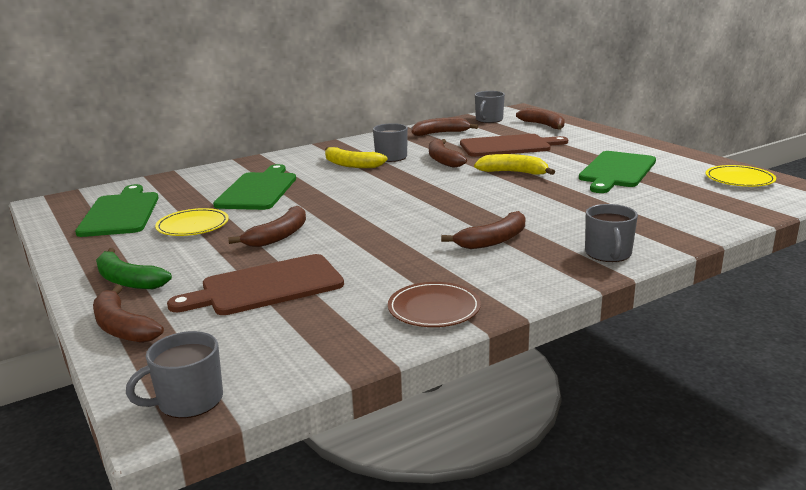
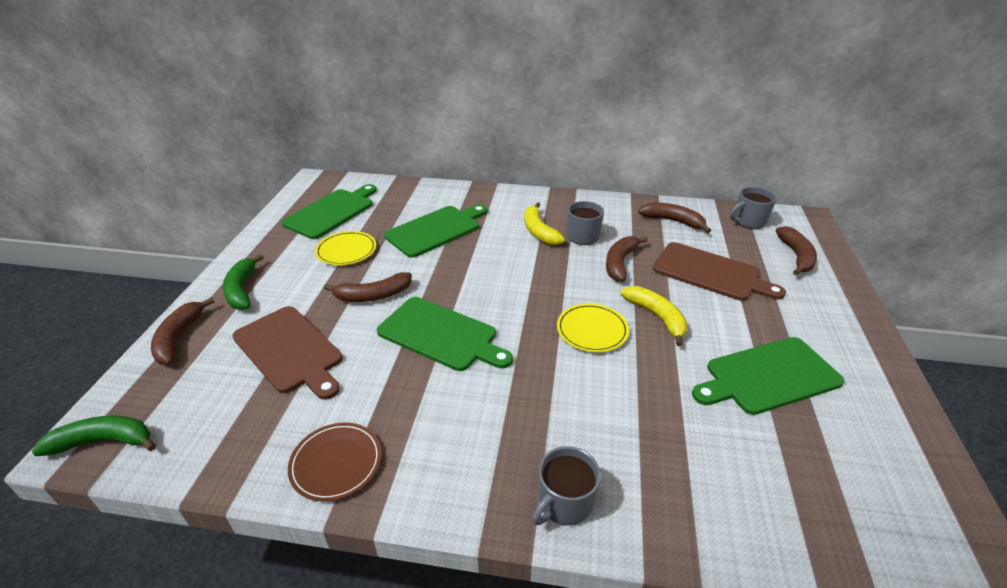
camera: 40 degrees right, 15 degrees up
grey mug [126,331,223,418] -> green banana [31,415,156,456]
brown cutting board [167,254,344,315] -> brown cutting board turned 150 degrees counterclockwise [232,306,342,400]
brown banana [441,211,525,249] -> none
yellow plate [705,165,776,187] -> yellow plate moved to [557,303,629,352]
none -> green cutting board [377,297,513,371]

